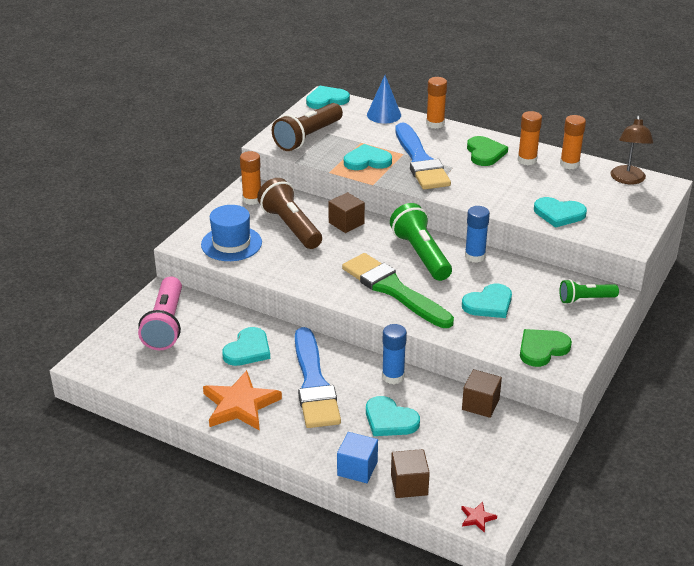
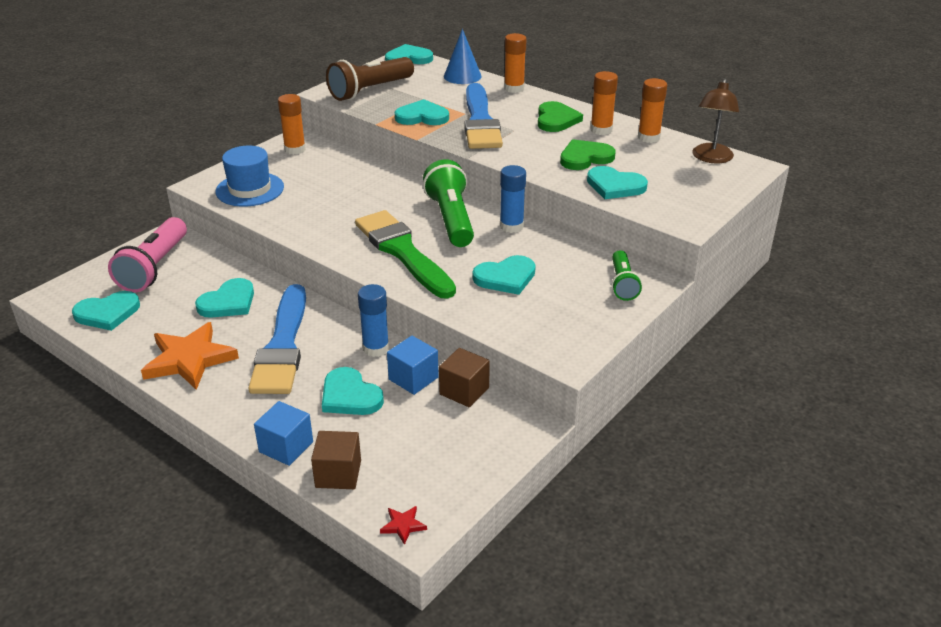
camera: 10 degrees right, 0 degrees up
brown flashlight [257,178,322,249] -> none
brown cube [328,192,365,233] -> none
green heart [520,329,572,367] -> green heart moved to [560,139,616,170]
green flashlight [559,279,619,304] -> green flashlight turned 90 degrees counterclockwise [612,250,642,301]
none -> turquoise heart [72,291,140,331]
none -> blue cube [387,336,439,395]

